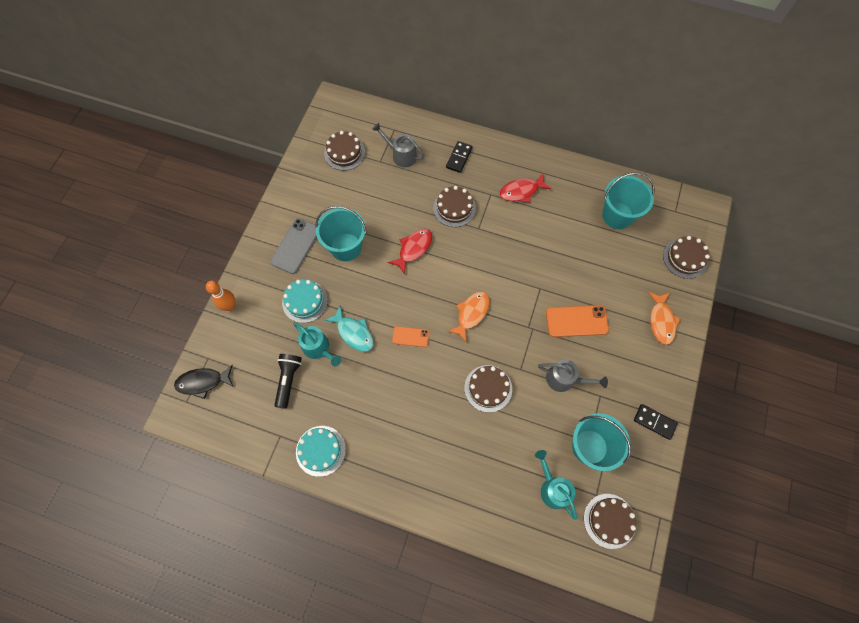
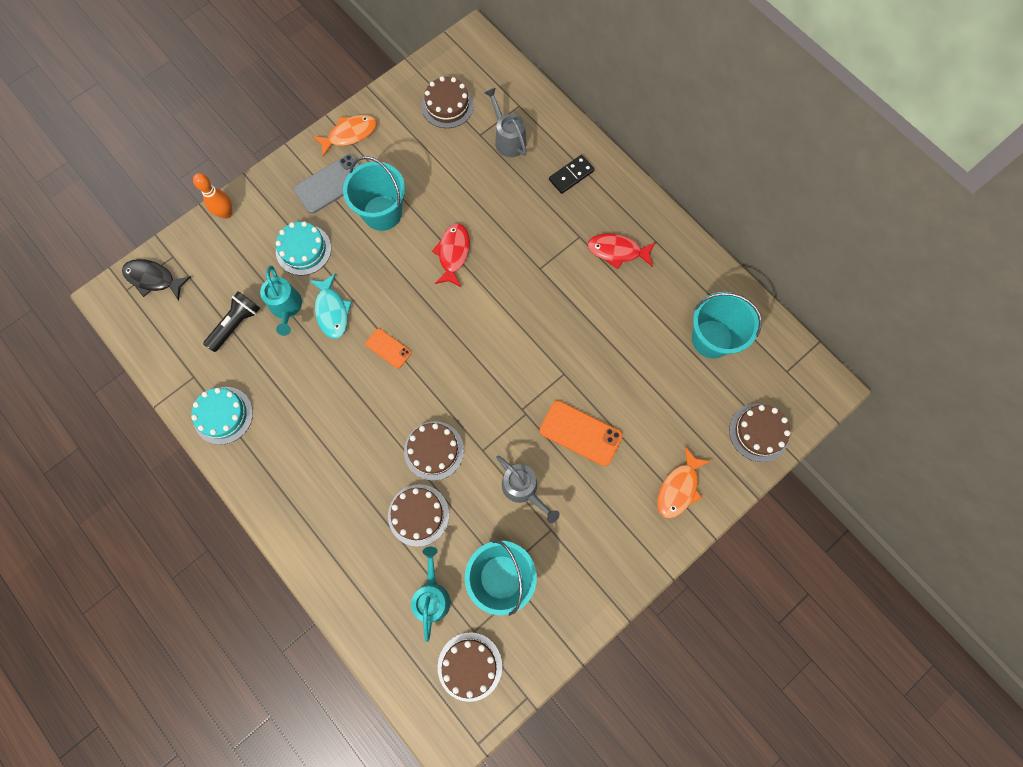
camera: 30 degrees right, 5 degrees up
red fish [388,229,432,275] -> red fish turned 60 degrees counterclockwise [432,223,470,287]
brown cake [433,186,476,227] -> brown cake moved to [388,484,449,547]
orange fish [447,291,490,342] -> orange fish moved to [312,115,377,157]
black domino [634,404,678,440] -> none

